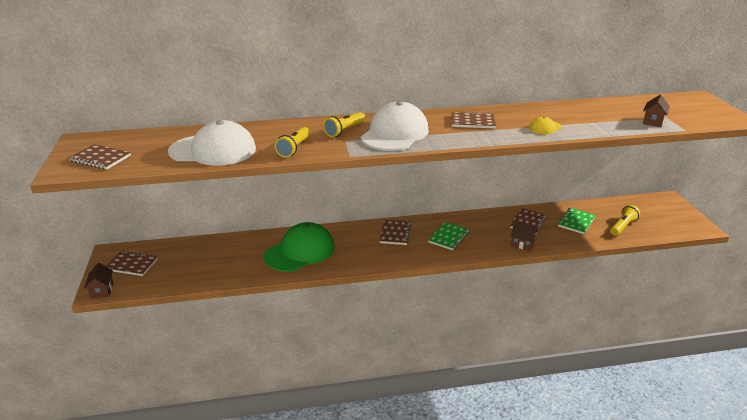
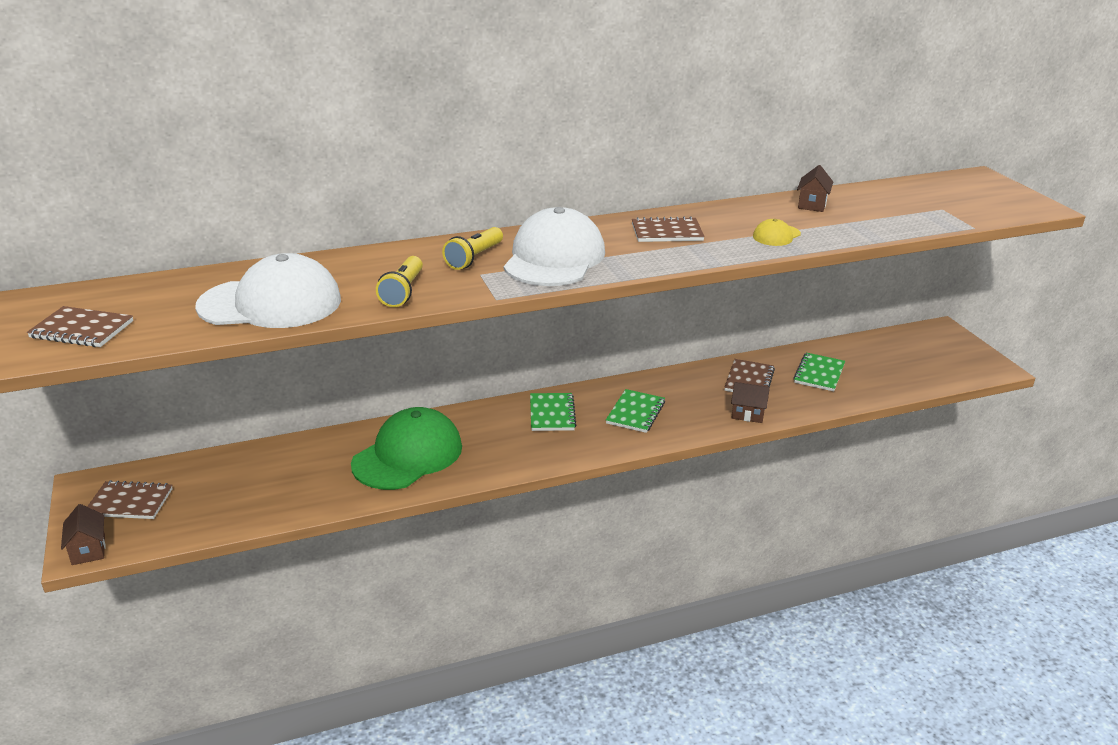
camera: 10 degrees left, 0 degrees up
brown notebook [380,220,411,245] -> green notebook [530,393,576,431]
yellow flashlight [610,205,640,236] -> none
brown house [643,95,670,127] -> brown house moved to [797,165,833,212]

